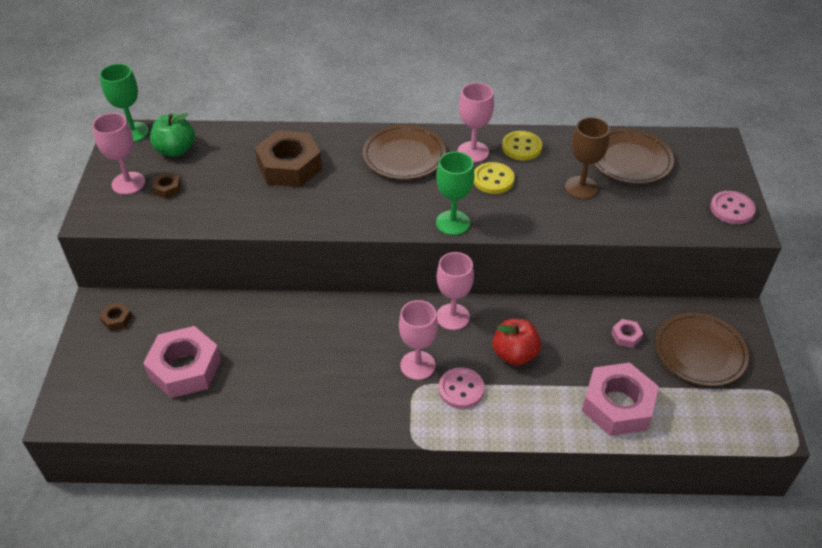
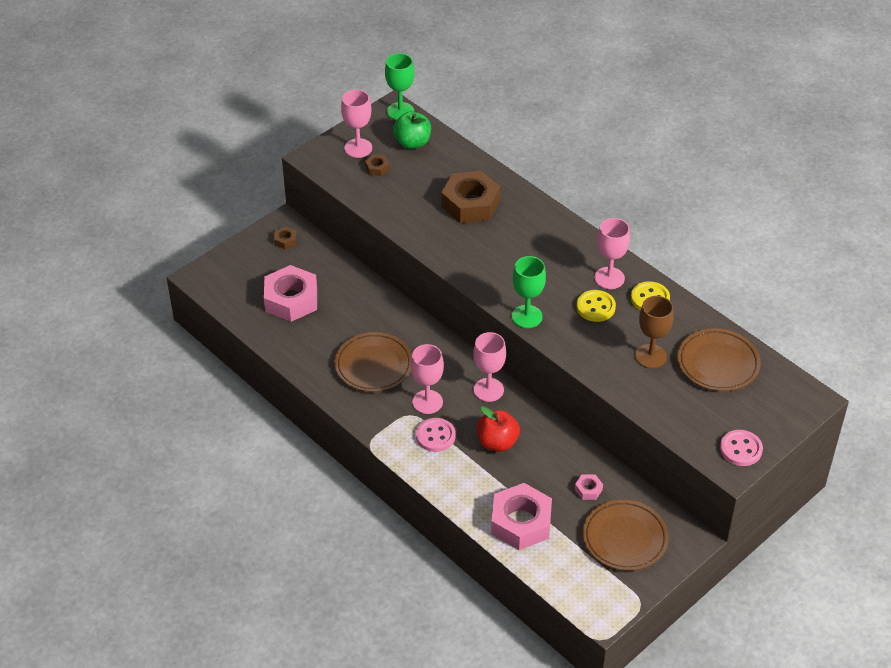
camera: 45 degrees right, 0 degrees up
brown plate [363,125,446,180] -> brown plate moved to [335,332,412,392]

